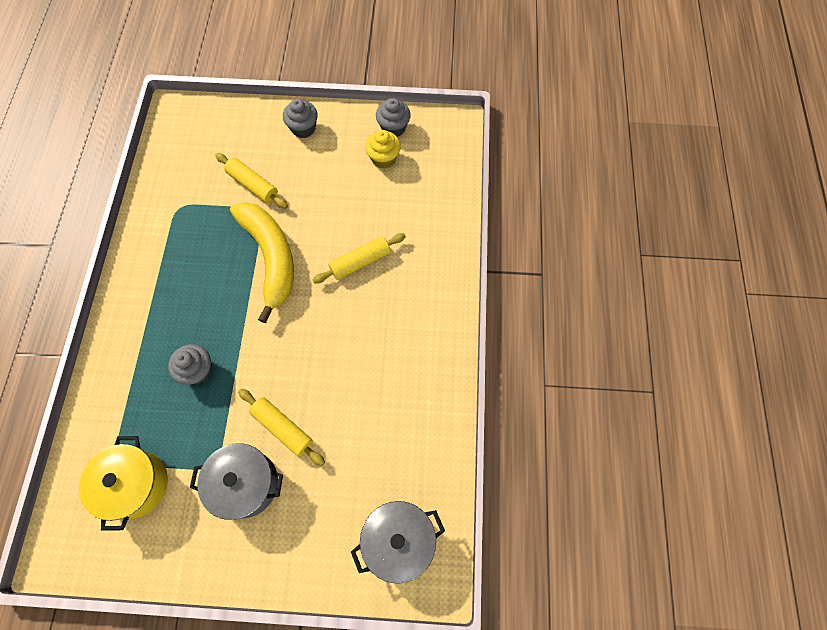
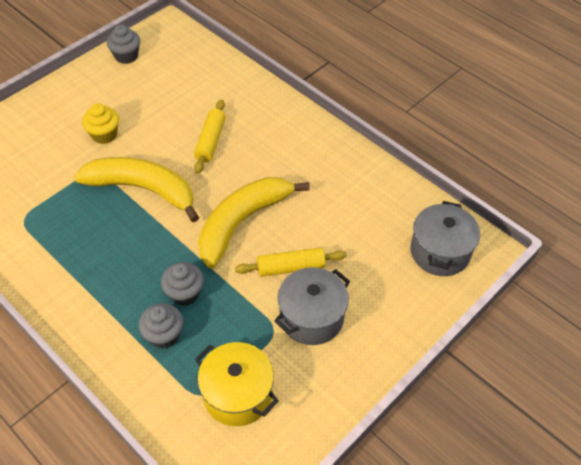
camera: 50 degrees left, 15 degrees down
yellow rolling pin [215,153,288,209] -> none
grey cupcake [283,99,318,138] -> grey cupcake moved to [138,303,183,349]
yellow cupcake [365,130,401,169] -> yellow cupcake moved to [82,103,119,144]
none -> yellow banana [198,177,310,268]

